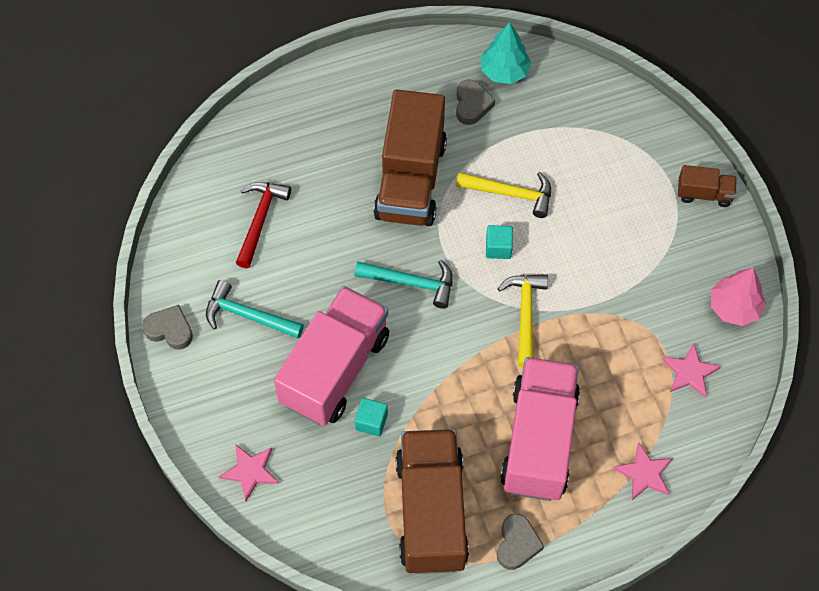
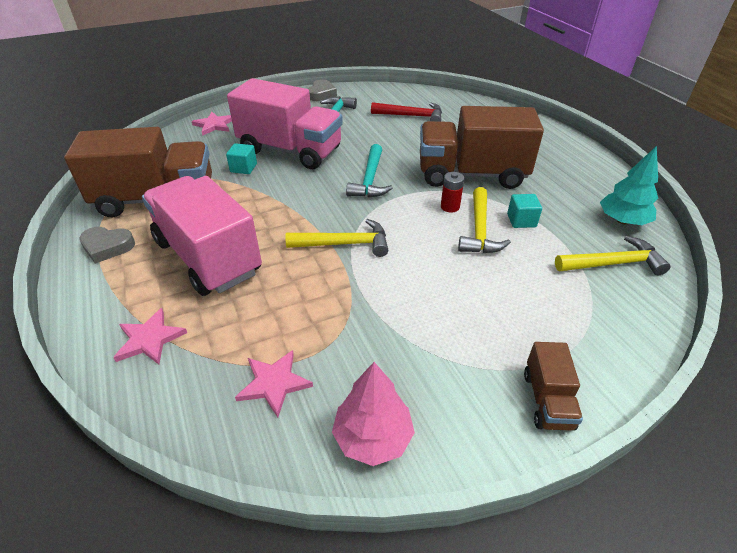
camera: 85 degrees right, 20 degrees down
grey heart [456,79,495,125] -> none
turquoise cube [486,225,513,259] -> turquoise cube moved to [507,194,542,228]
pink truck [500,357,580,501] -> pink truck turned 135 degrees counterclockwise [142,176,262,296]
none -> red battery [441,172,464,213]
none -> yellow hammer [555,236,671,275]

